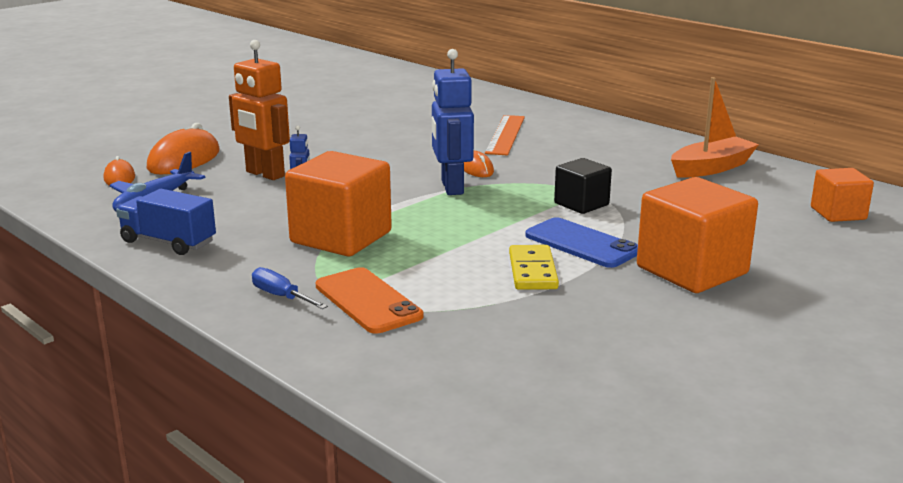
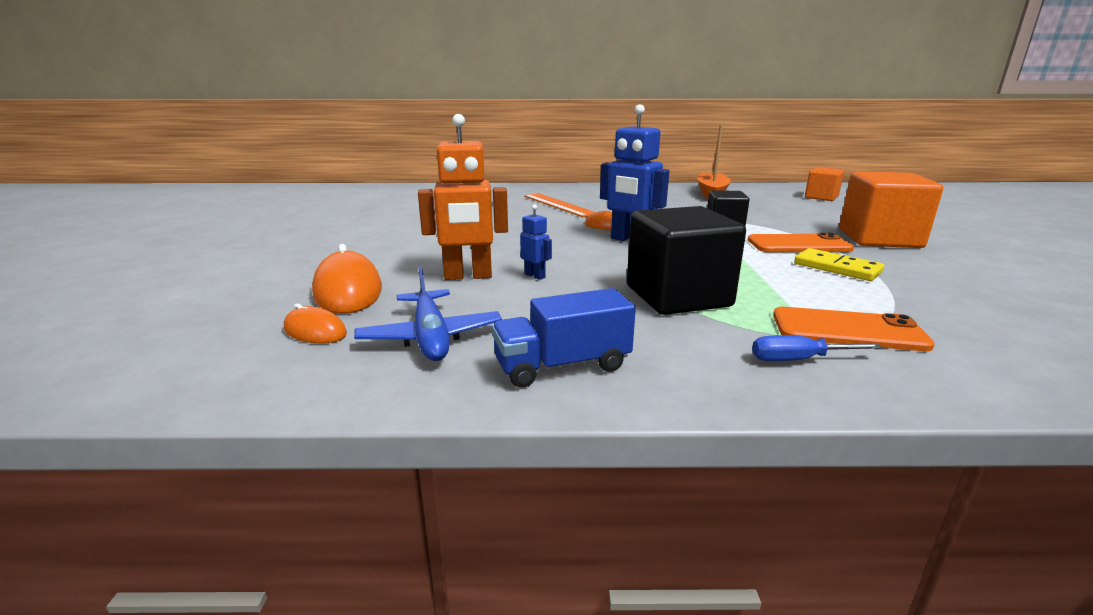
camera: 45 degrees left, 0 degrees up
orange cube [285,151,392,256] -> black cube [627,206,746,315]
blue phone [525,217,638,268] -> orange phone [748,233,854,252]

